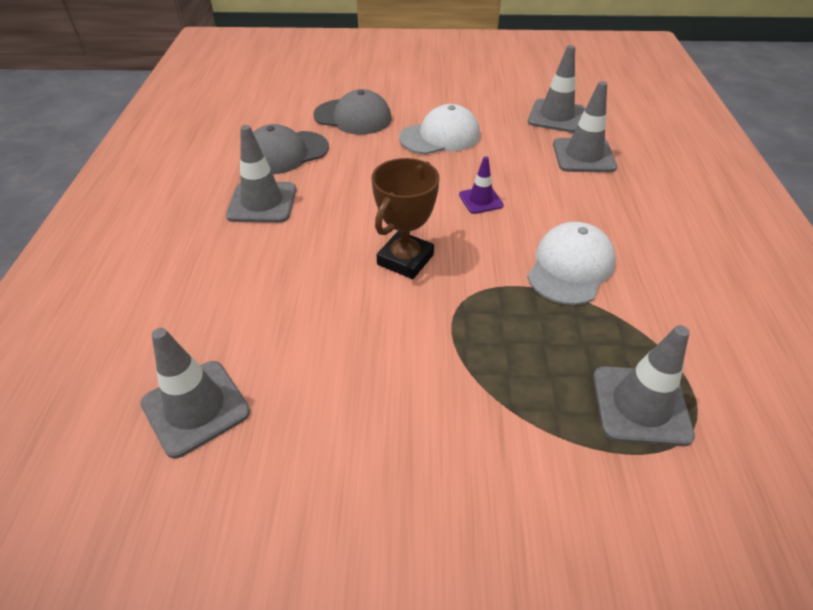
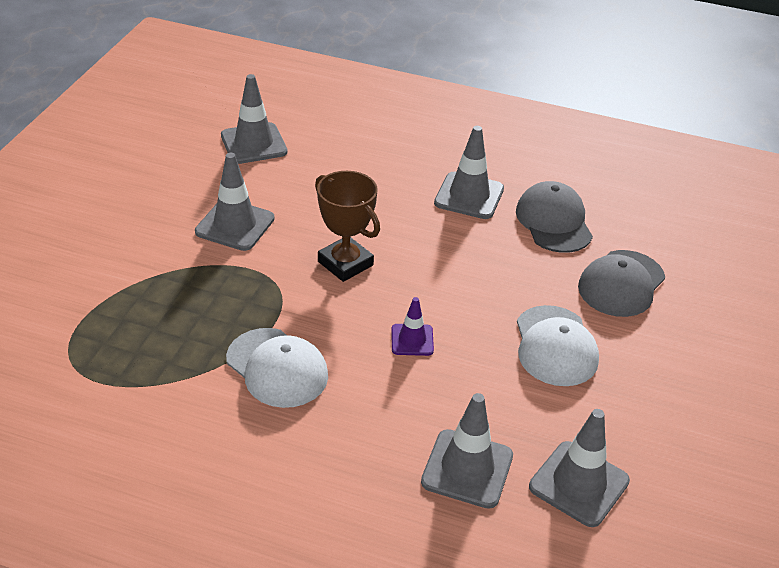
camera: 105 degrees right, 5 degrees down
grey traffic cone [593,325,695,446] -> grey traffic cone moved to [195,153,275,251]

